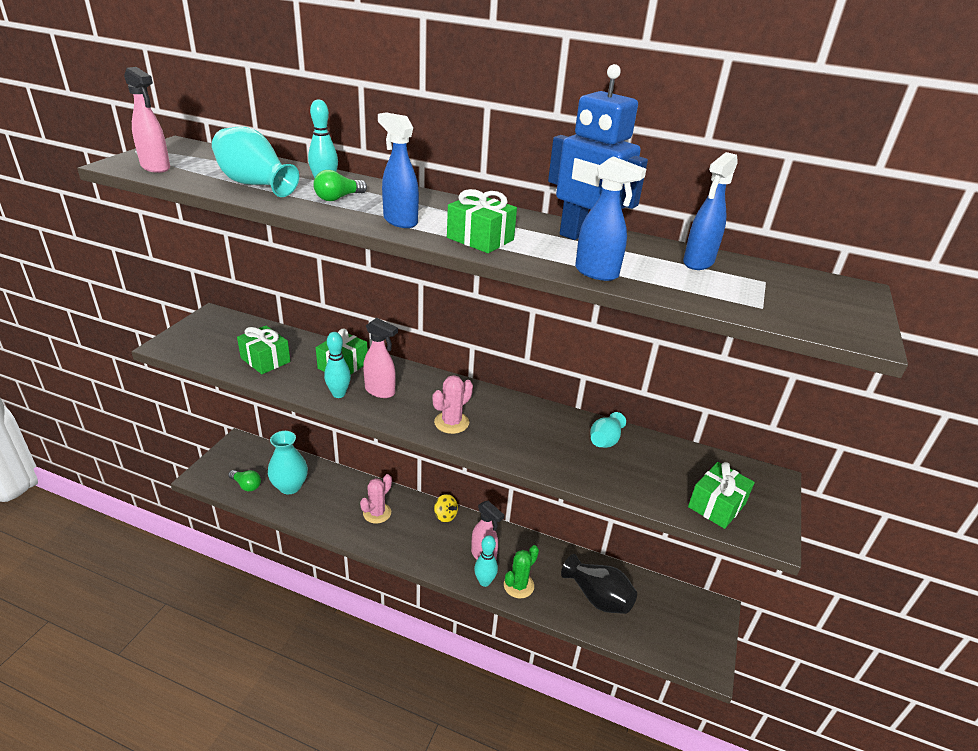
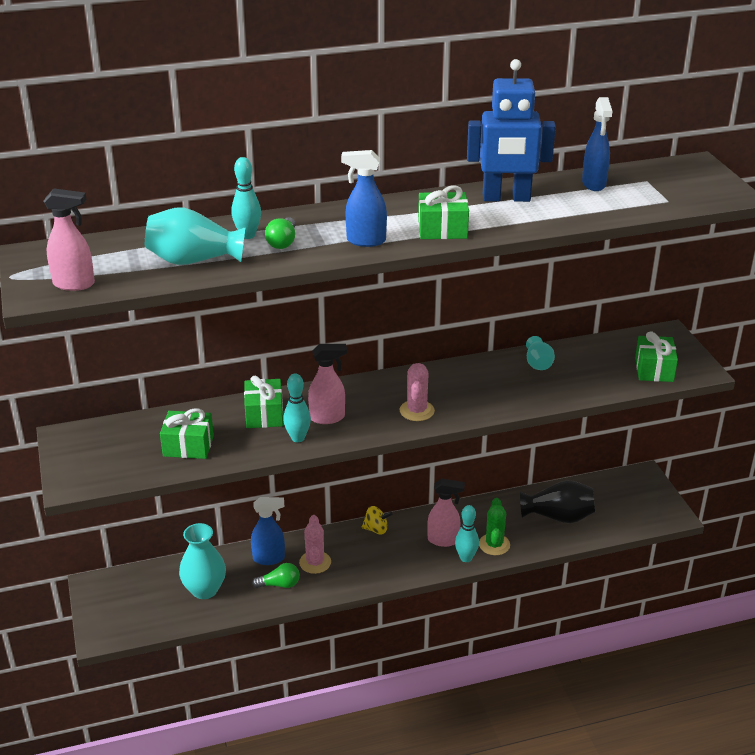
camera: 35 degrees left, 0 degrees up
green light bulb [228,470,261,491] -> green light bulb moved to [252,563,300,588]
blue spray bottle [575,156,646,281] -> blue spray bottle moved to [251,497,285,565]

